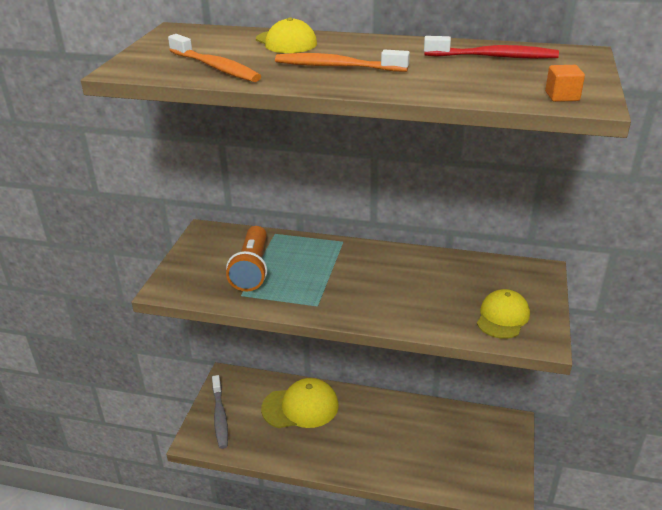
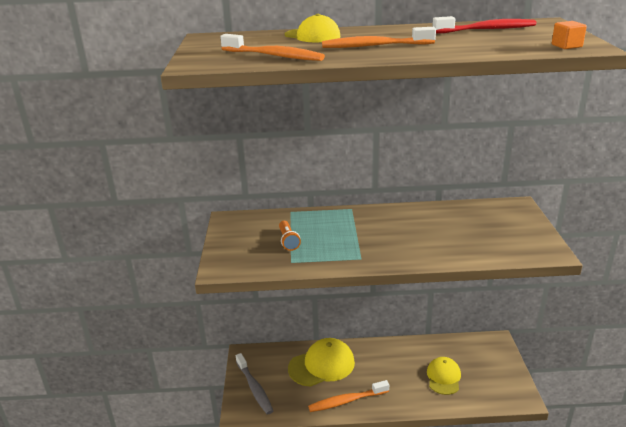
camera: 15 degrees left, 5 degrees down
orange flashlight [226,226,267,292] -> orange flashlight [279,221,301,251], size x0.56
yellow cap [477,289,530,339] -> yellow cap moved to [427,357,461,395]
none -> orange toothbrush [308,380,389,412]

